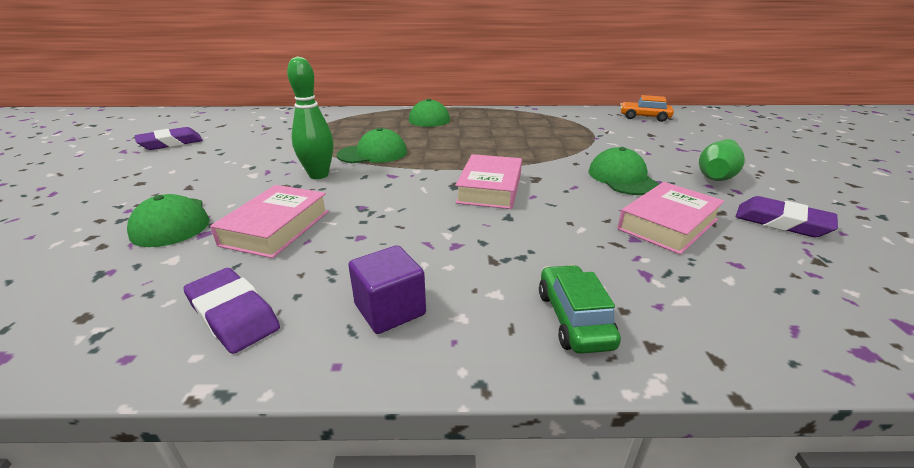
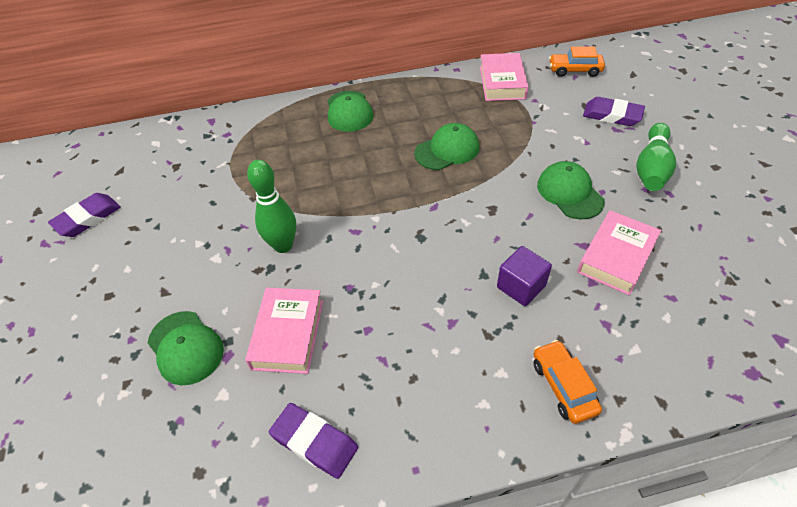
camera: 10 degrees left, 20 degrees up
green cap [337,128,407,163] -> green cap moved to [414,123,479,170]
purple cube [348,245,426,334] -> purple cube moved to [497,246,552,306]
pink book [455,154,522,209] -> pink book moved to [480,53,529,101]
green car [539,265,621,354] -> orange car [533,340,602,424]
purple eraser [735,196,838,237] -> purple eraser moved to [583,97,645,126]

